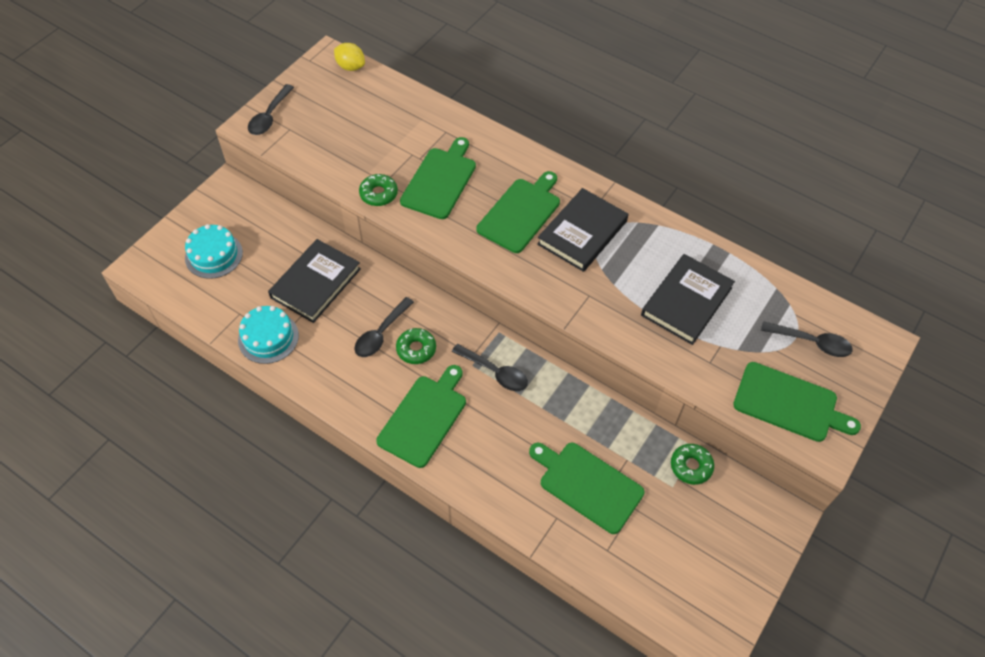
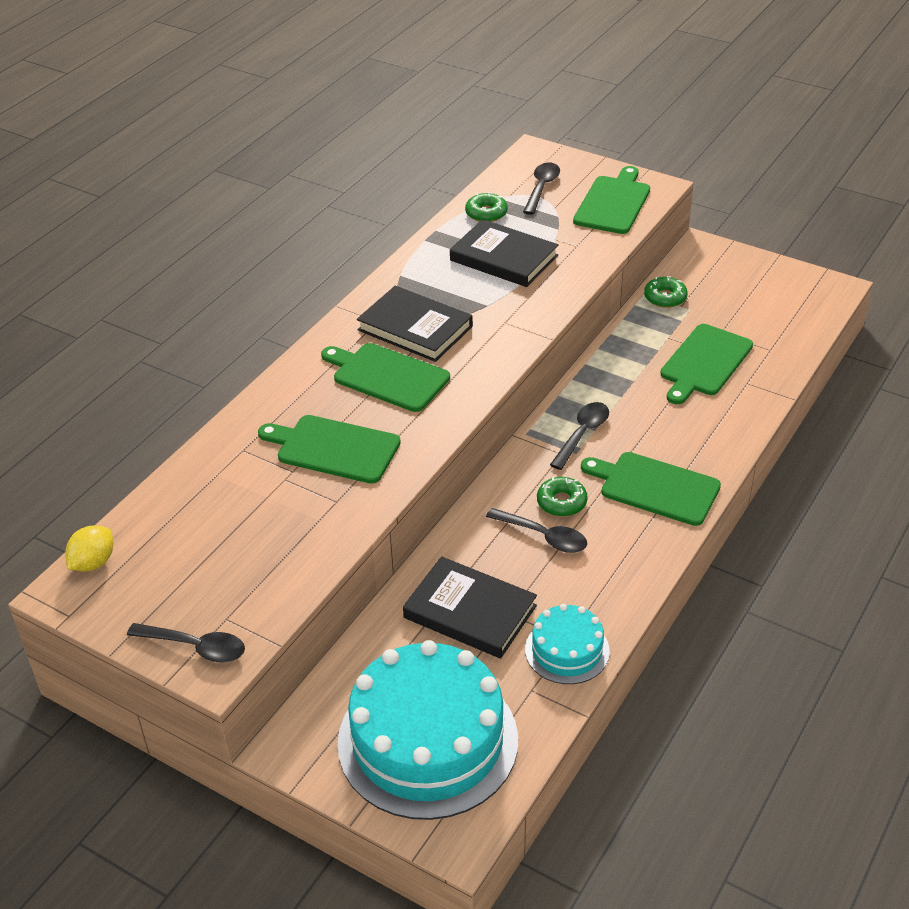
camera: 90 degrees left, 15 degrees down
turquoise cake [185,224,243,279] -> turquoise cake [337,640,518,820], size x2.02
green donut [359,174,398,206] -> green donut moved to [465,192,508,222]

